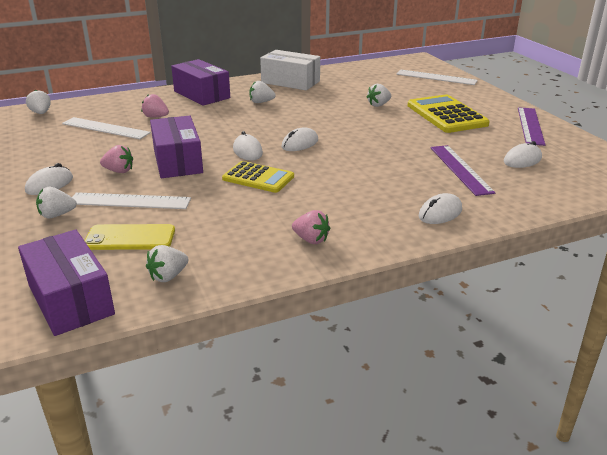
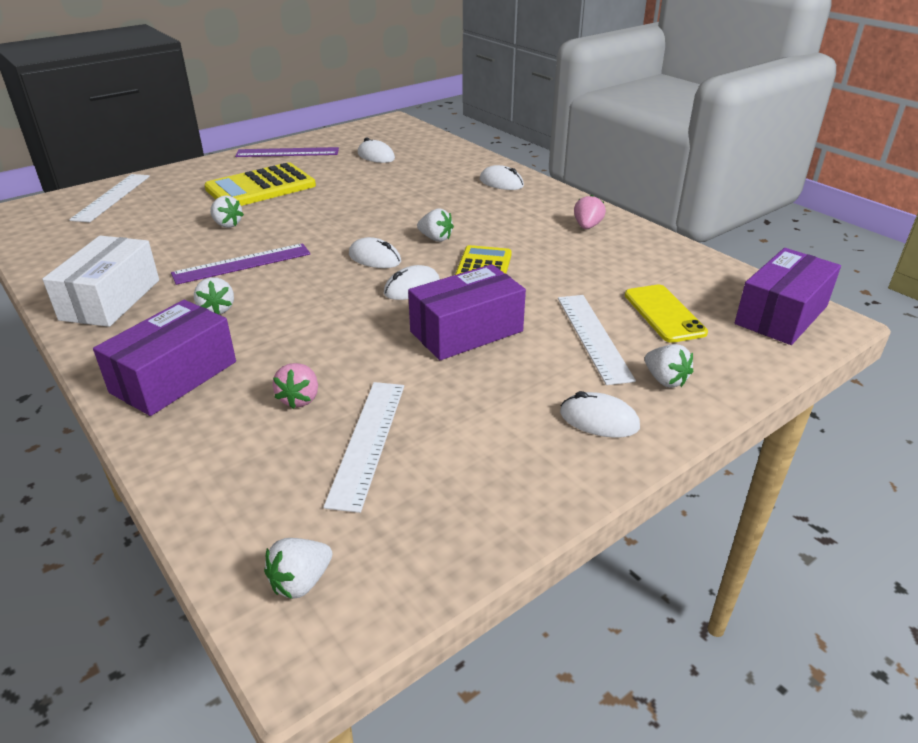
camera: 105 degrees left, 5 degrees up
pink strawberry [100,145,133,173] -> none
white strawberry [146,245,189,282] -> white strawberry moved to [417,208,454,242]
purple ruler [430,145,495,196] -> purple ruler moved to [171,243,310,285]

